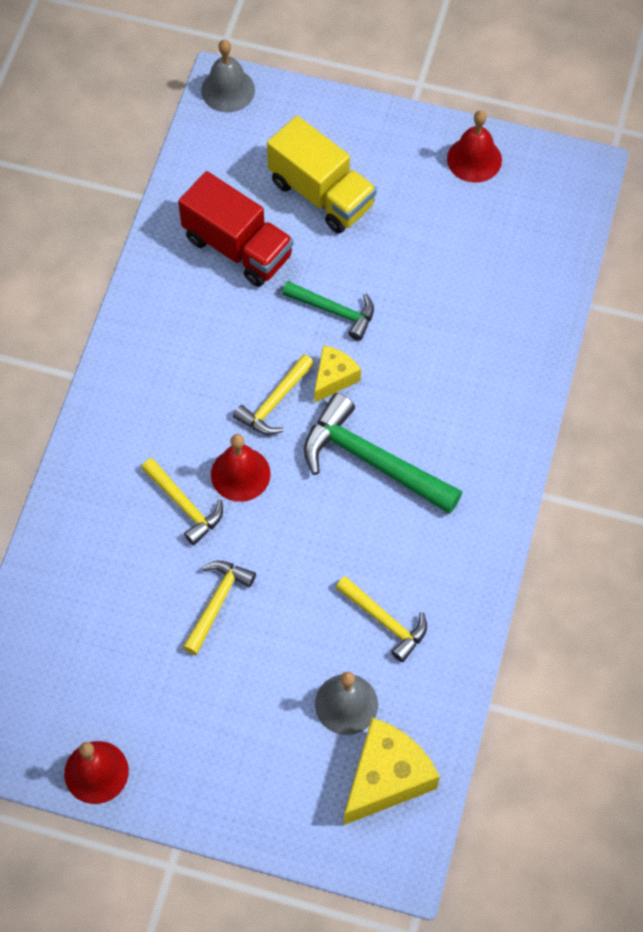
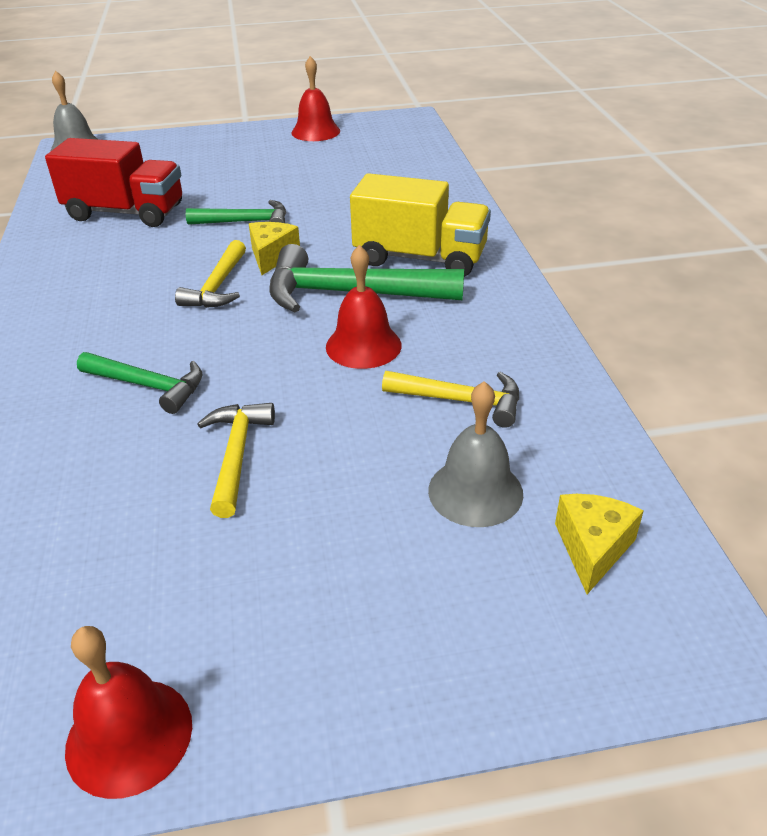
camera: 25 degrees left, 25 degrees down
yellow hammer [141,458,223,545] -> green hammer [77,352,203,414]
red bell [211,434,271,502] -> red bell moved to [326,245,402,369]
yellow truck [267,116,377,233] -> yellow truck moved to [350,173,491,277]
yellow cheese [344,718,440,825] -> yellow cheese [555,494,644,594], size x0.58

